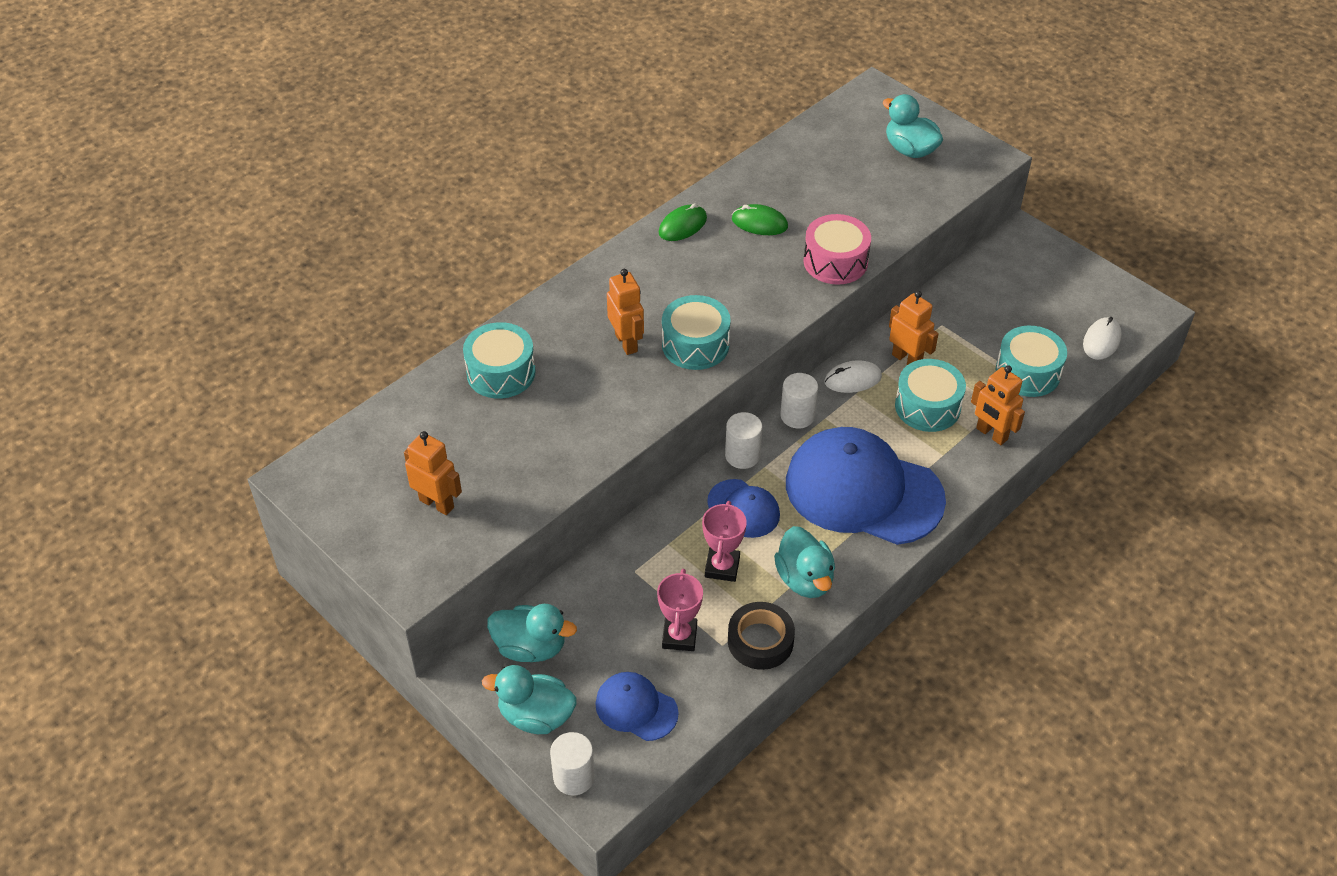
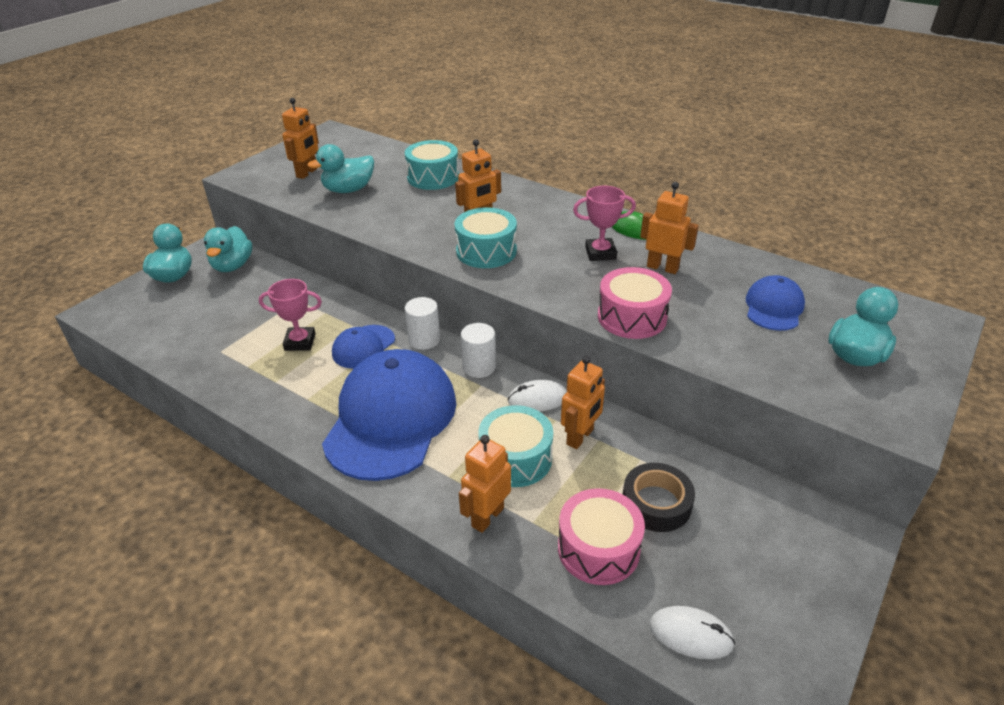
camera: 80 degrees right, 10 degrees down
white cylinder [550,732,595,796] -> none
blue cap [595,672,679,741] -> blue cap moved to [746,275,805,331]
pink trophy [657,569,703,651] -> pink trophy moved to [573,186,636,261]
black tape [728,602,795,670] -> black tape moved to [623,463,695,532]
green mouse [732,204,788,235] -> orange robot [640,182,699,274]
turquoise duck [774,526,835,598] -> turquoise duck moved to [308,144,374,193]
white mouse [824,360,882,393] -> white mouse turned 75 degrees counterclockwise [508,380,567,412]
turquoise drum [996,326,1067,397] -> pink drum [558,488,645,585]

